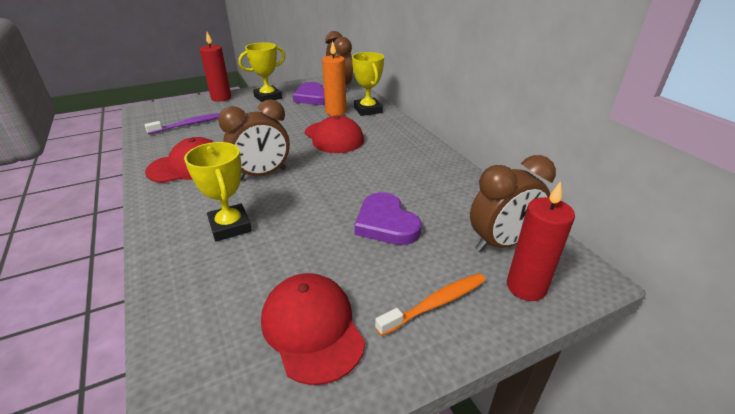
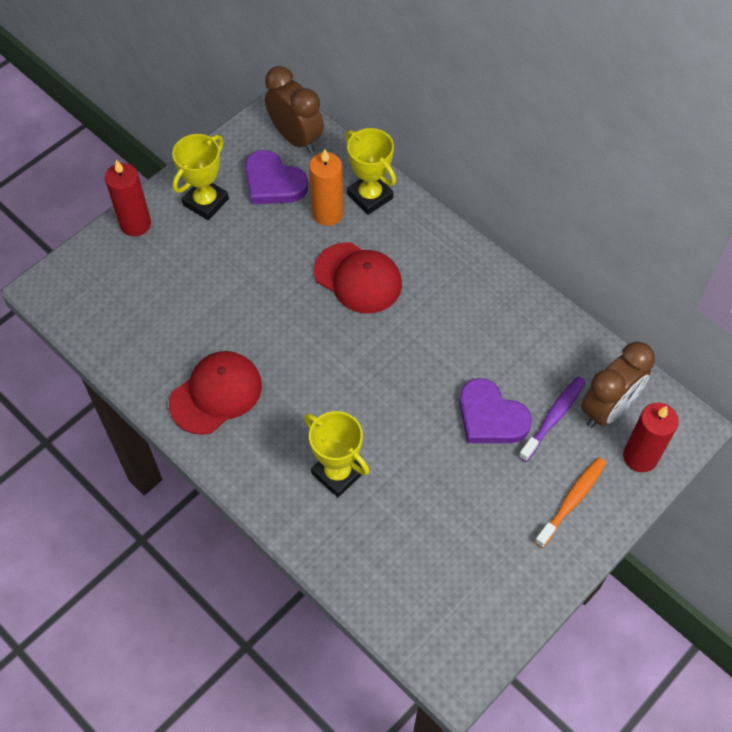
camera: 20 degrees left, 25 degrees up
purple toothbrush [144,113,220,135] -> purple toothbrush moved to [518,376,586,462]
brown clock [218,99,290,181] -> none
red cap [261,273,365,385] -> none

